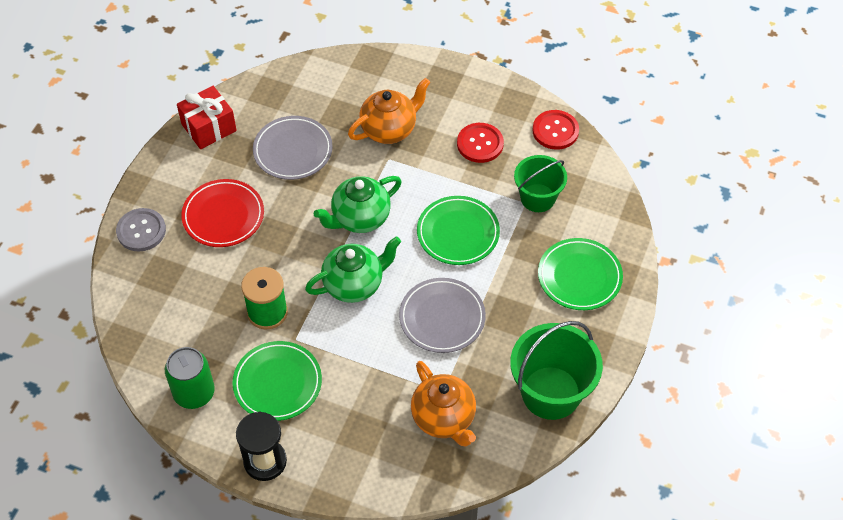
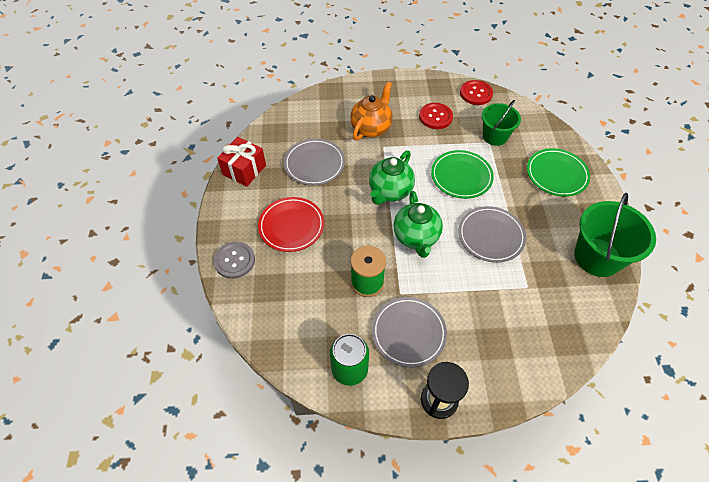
camera: 25 degrees left, 0 degrees up
green plate [232,341,322,421] -> grey plate [372,297,447,367]
green teapot [305,236,401,303] -> green teapot turned 135 degrees clockwise [394,191,443,258]
orange teapot [411,361,476,447] -> none

